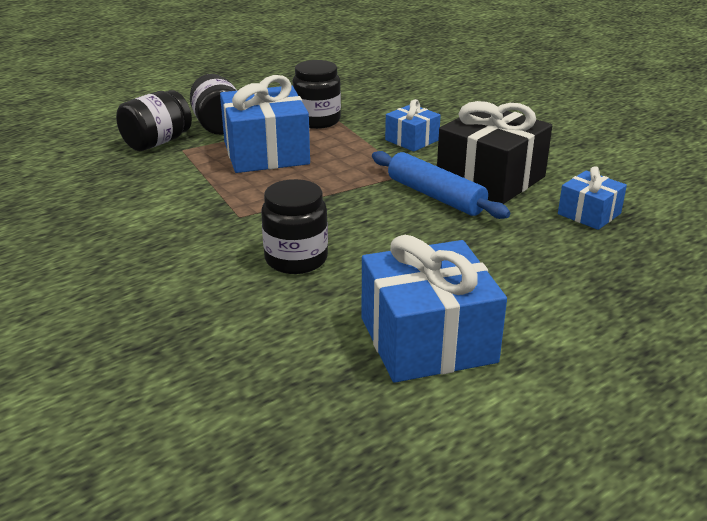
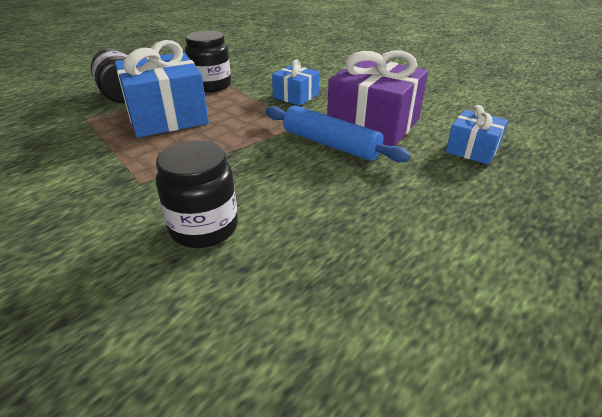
camera: 10 degrees left, 5 degrees up
black jar [116,90,192,151] -> none
blue gift [361,235,507,383] -> none
black gift [437,101,552,204] -> purple gift [327,51,428,146]

